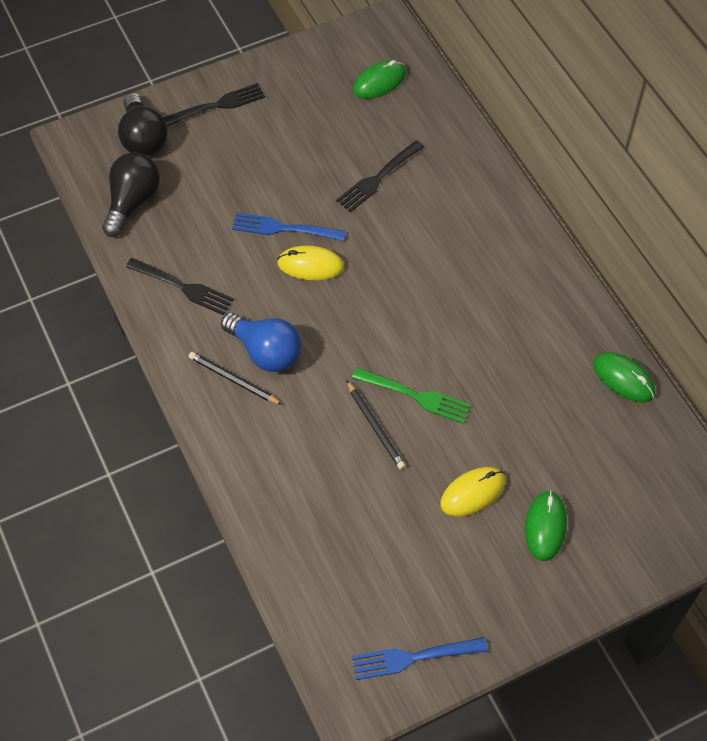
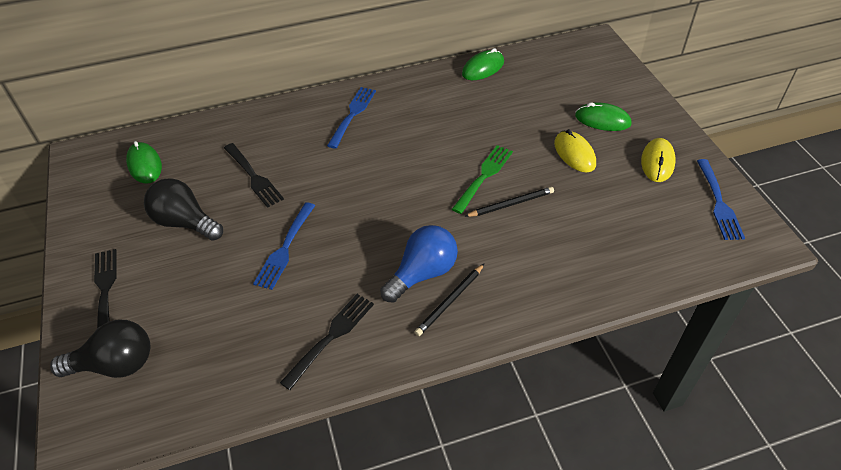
camera: 80 degrees left, 10 degrees down
black light bulb [102,152,160,237] -> black light bulb moved to [144,178,223,241]
yellow mouse [277,245,344,281] -> yellow mouse moved to [641,138,676,182]
none -> blue fork [327,87,376,149]

